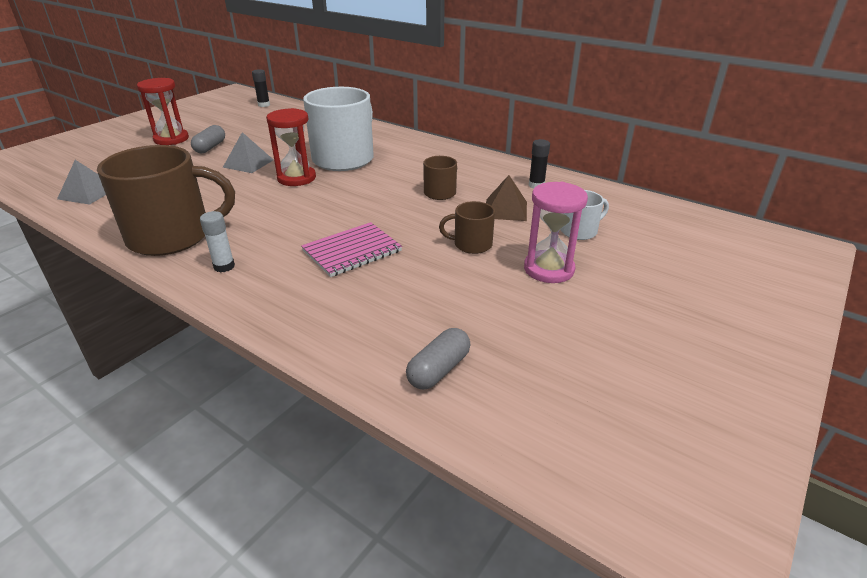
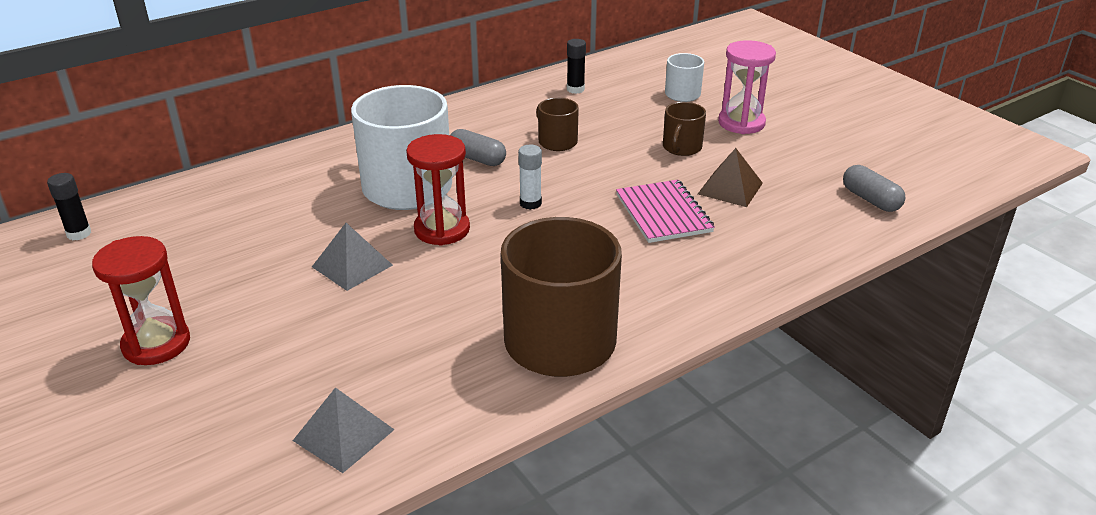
camera: 70 degrees left, 0 degrees up
grey capsule [191,125,225,153] -> grey capsule moved to [450,129,506,166]
white glue stick [200,211,235,273] -> white glue stick moved to [518,145,542,210]
brown pyramid [486,175,527,221] -> brown pyramid moved to [698,148,763,207]

